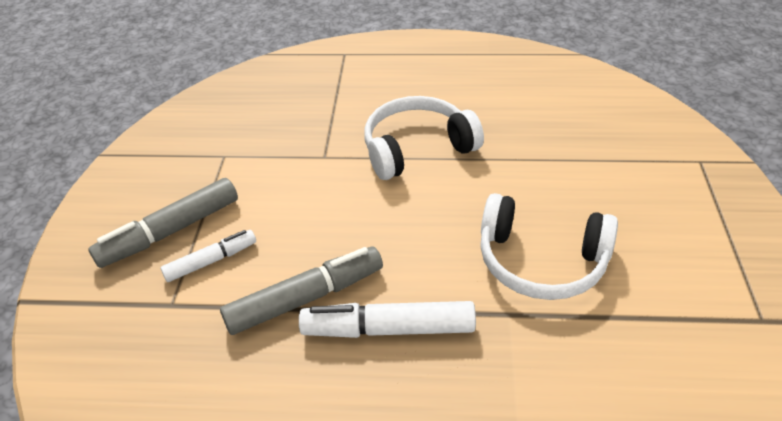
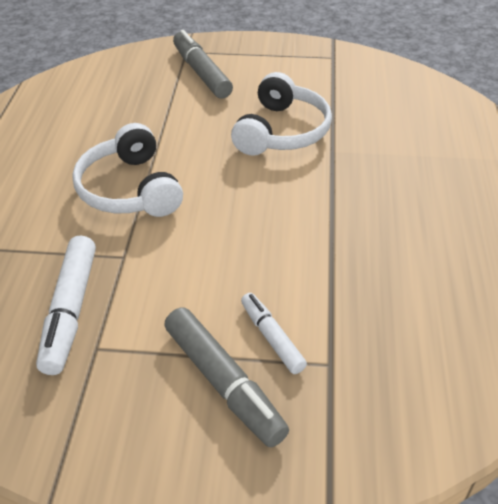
camera: 90 degrees left, 0 degrees up
grey marker [220,247,383,335] -> grey marker moved to [173,30,233,99]
white marker [299,301,476,338] -> white marker moved to [36,236,96,375]

